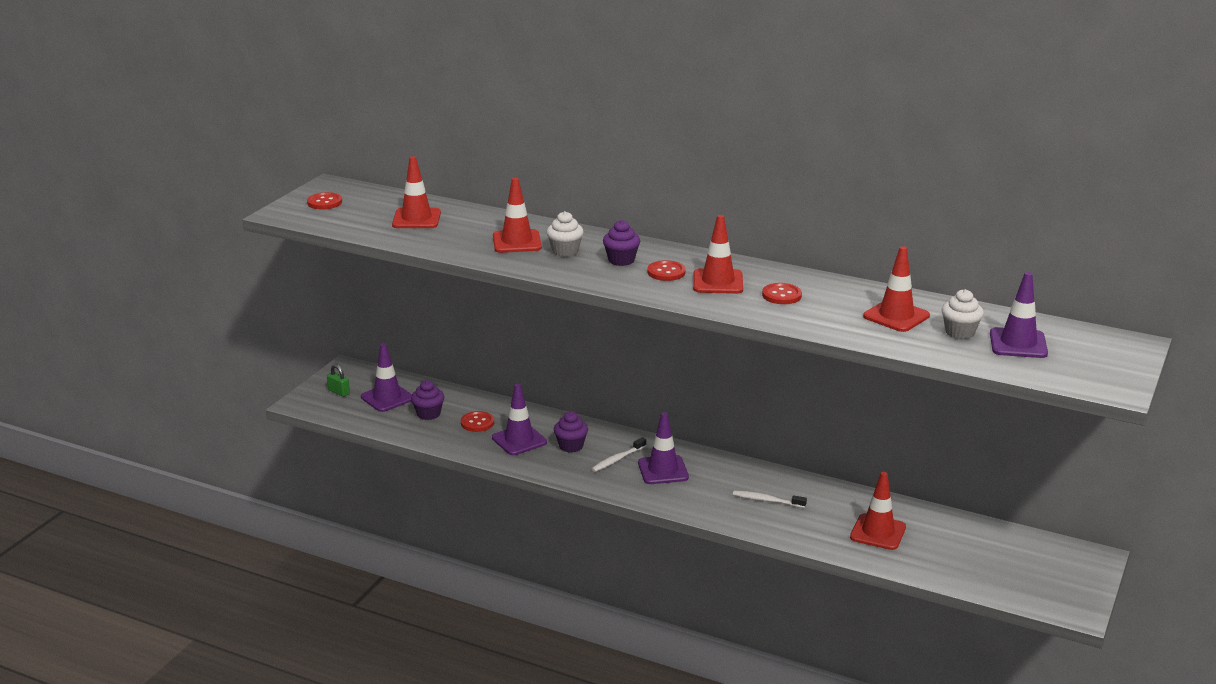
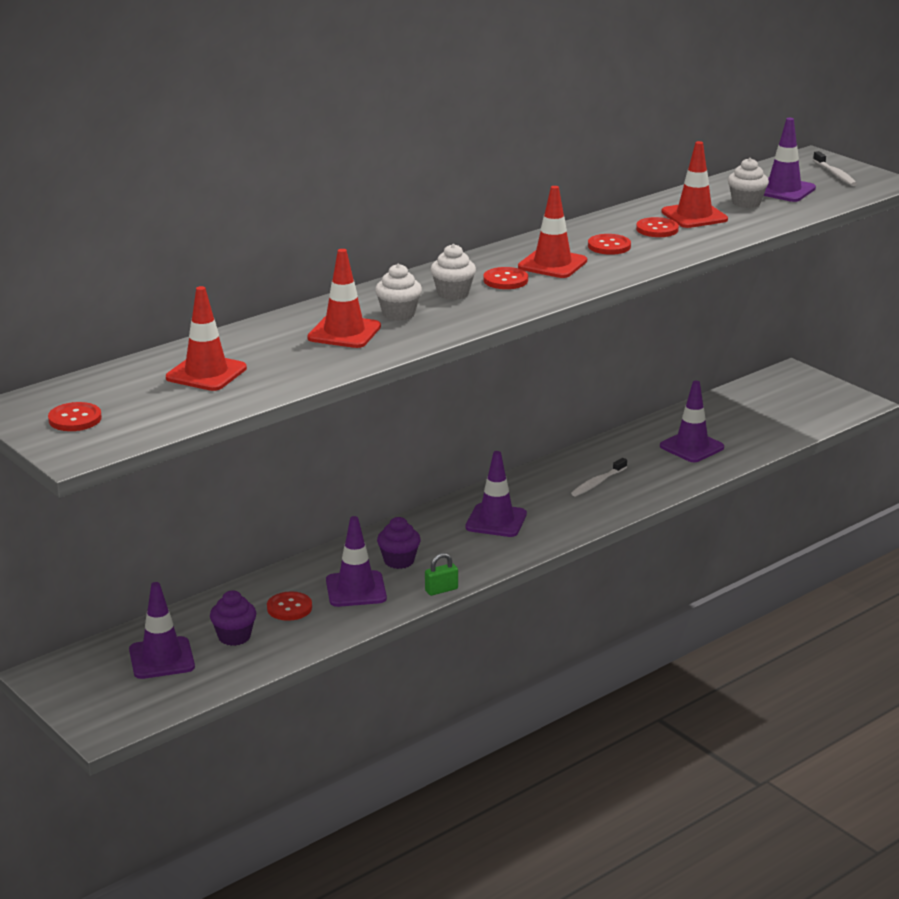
camera: 65 degrees left, 0 degrees up
green padlock [327,364,350,397] -> green padlock moved to [425,553,458,596]
white toothbrush [591,437,646,472] -> white toothbrush moved to [813,151,857,186]
purple cupcake [603,220,640,266] -> white cupcake [430,244,476,300]
red traffic cone [850,472,906,550] -> purple traffic cone [660,381,724,462]
none -> red button [636,217,679,237]

